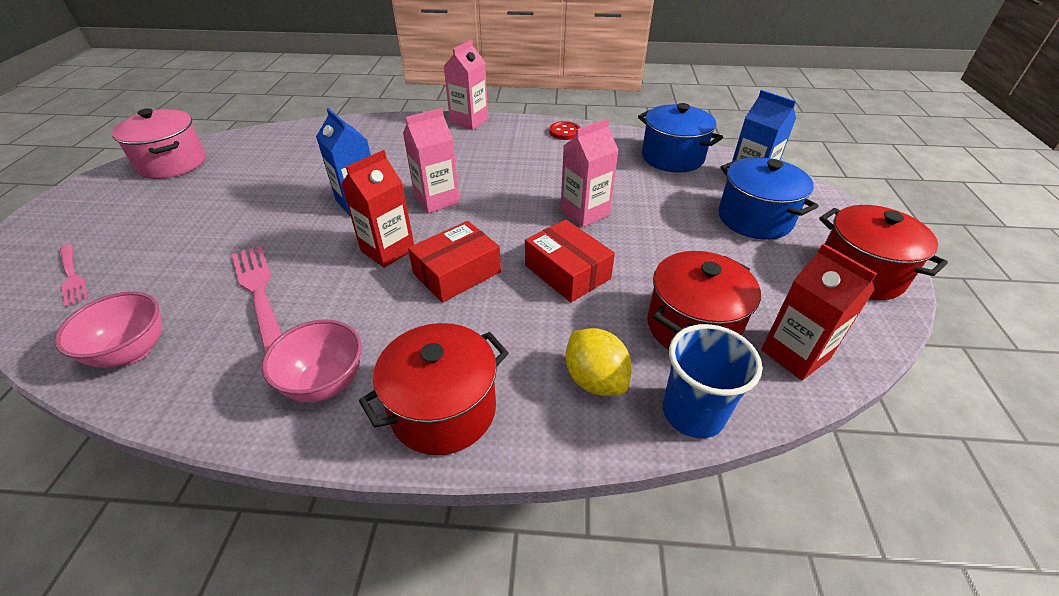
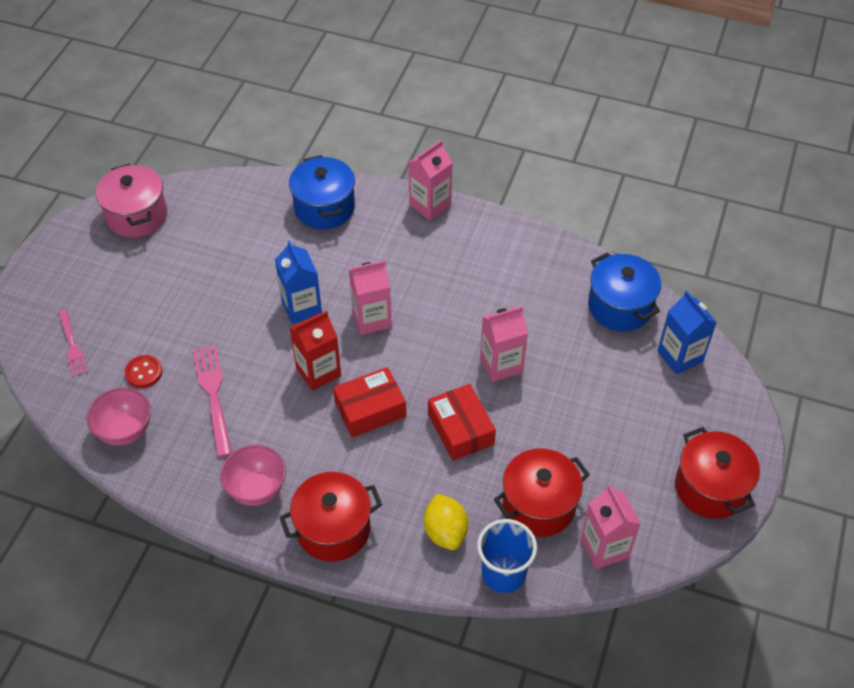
camera: 15 degrees right, 10 degrees up
red button [549,121,581,140] -> red button moved to [125,355,162,388]
blue pot [718,157,819,240] -> blue pot moved to [289,155,355,229]
red carton [761,243,877,380] -> pink carton [581,485,641,569]

